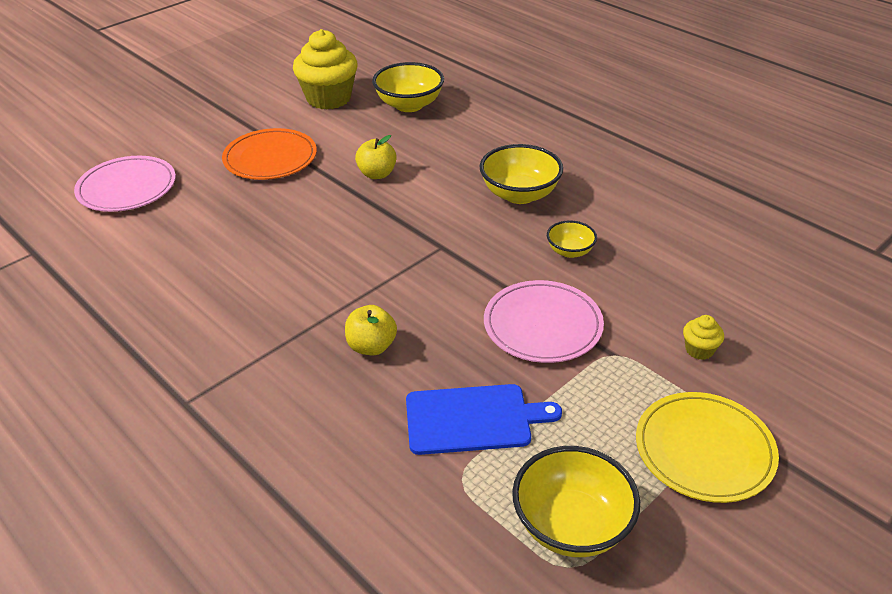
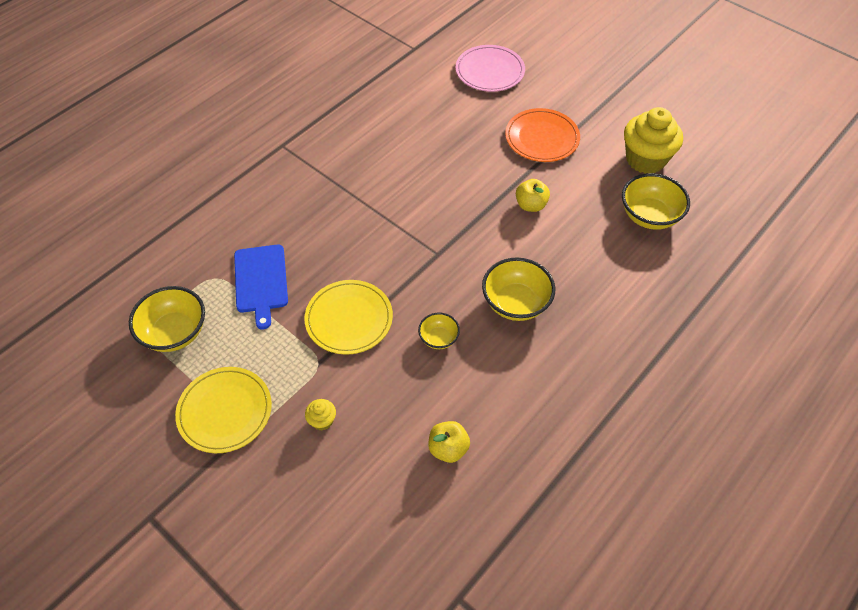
camera: 85 degrees right, 15 degrees up
yellow apple [345,305,397,355] -> yellow apple moved to [428,421,470,463]
pink plate [484,280,604,363] -> yellow plate [304,280,393,355]

